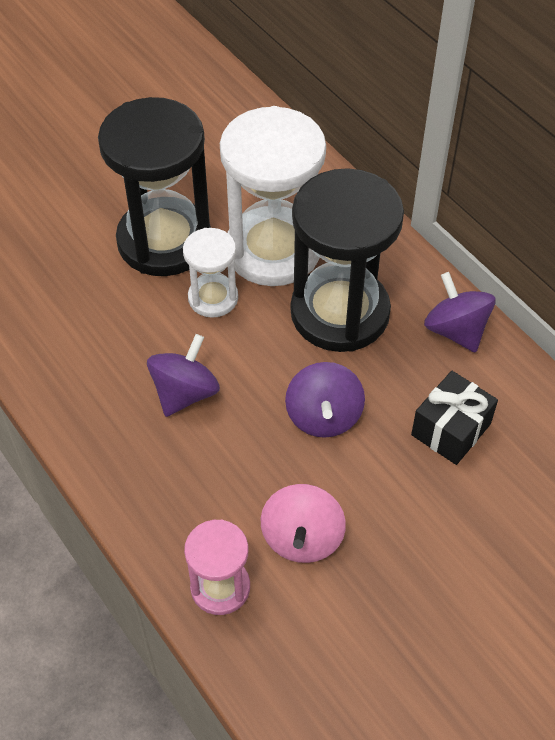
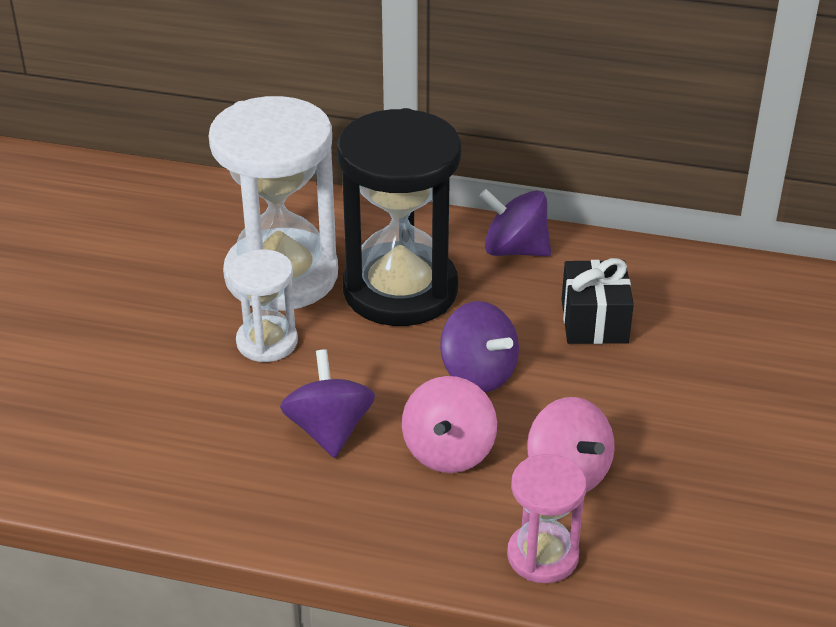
camera: 40 degrees left, 15 degrees down
black hourglass [98,97,211,276] -> none
none -> pink spinning top [402,376,497,473]

